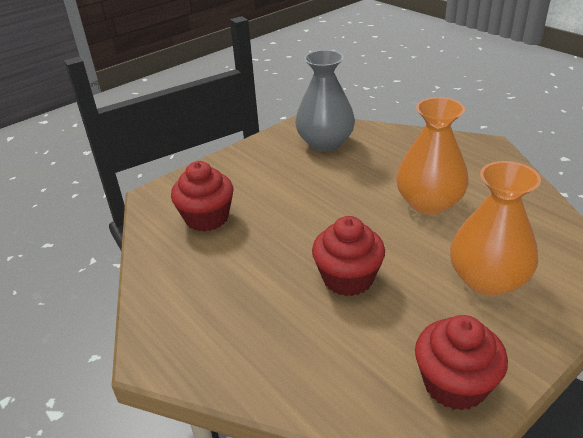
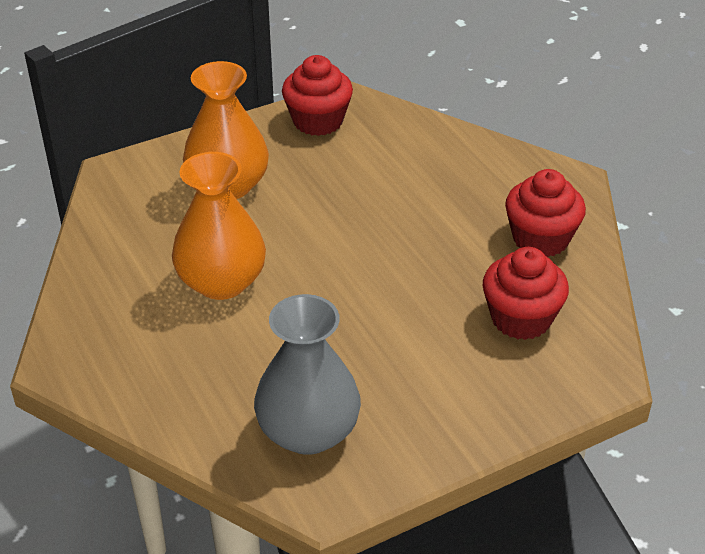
camera: 170 degrees left, 5 degrees up
red cupcake [312,216,385,296] -> red cupcake moved to [505,169,586,257]

